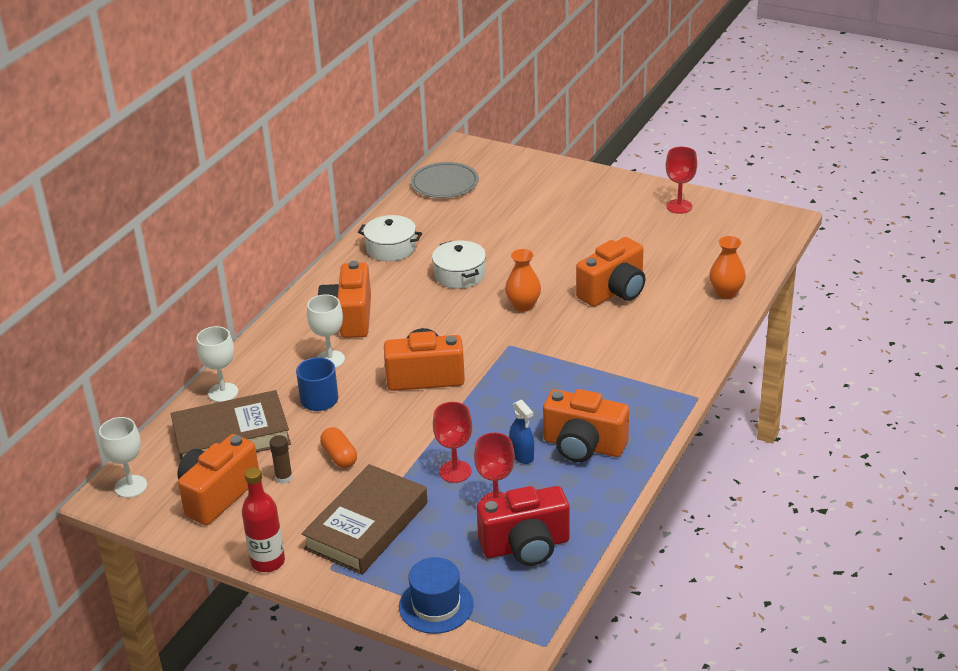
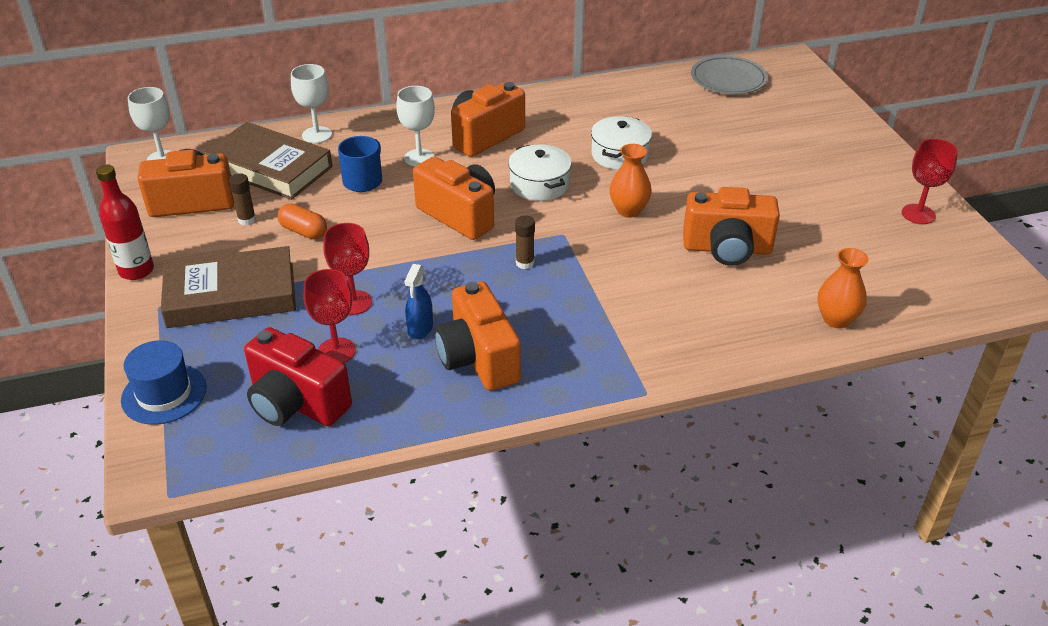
camera: 45 degrees right, 5 degrees up
orange capsule [320,427,357,468] -> orange capsule turned 75 degrees counterclockwise [277,203,327,239]
white pot [358,215,422,261] -> white pot moved to [508,145,572,201]
none -> brown glue stick [515,215,535,269]

